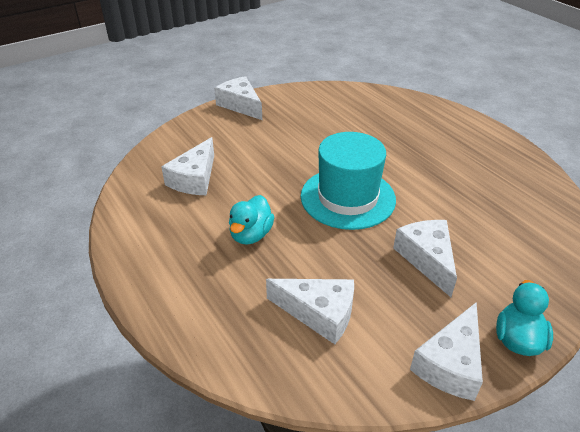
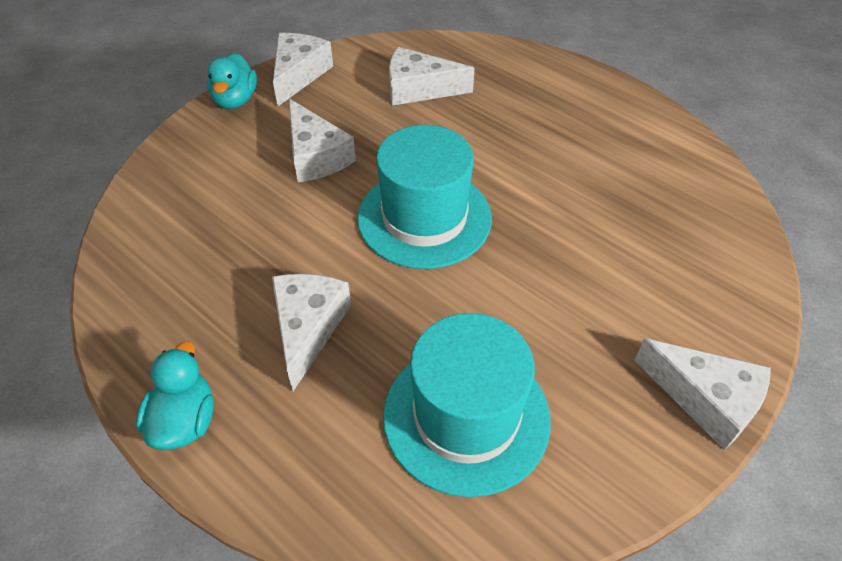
camera: 165 degrees right, 10 degrees up
white cheese [161,137,214,195] -> white cheese moved to [272,274,351,391]
turquoise duck [229,195,274,245] -> turquoise duck moved to [136,341,214,450]
none -> turquoise hat [383,313,551,497]

